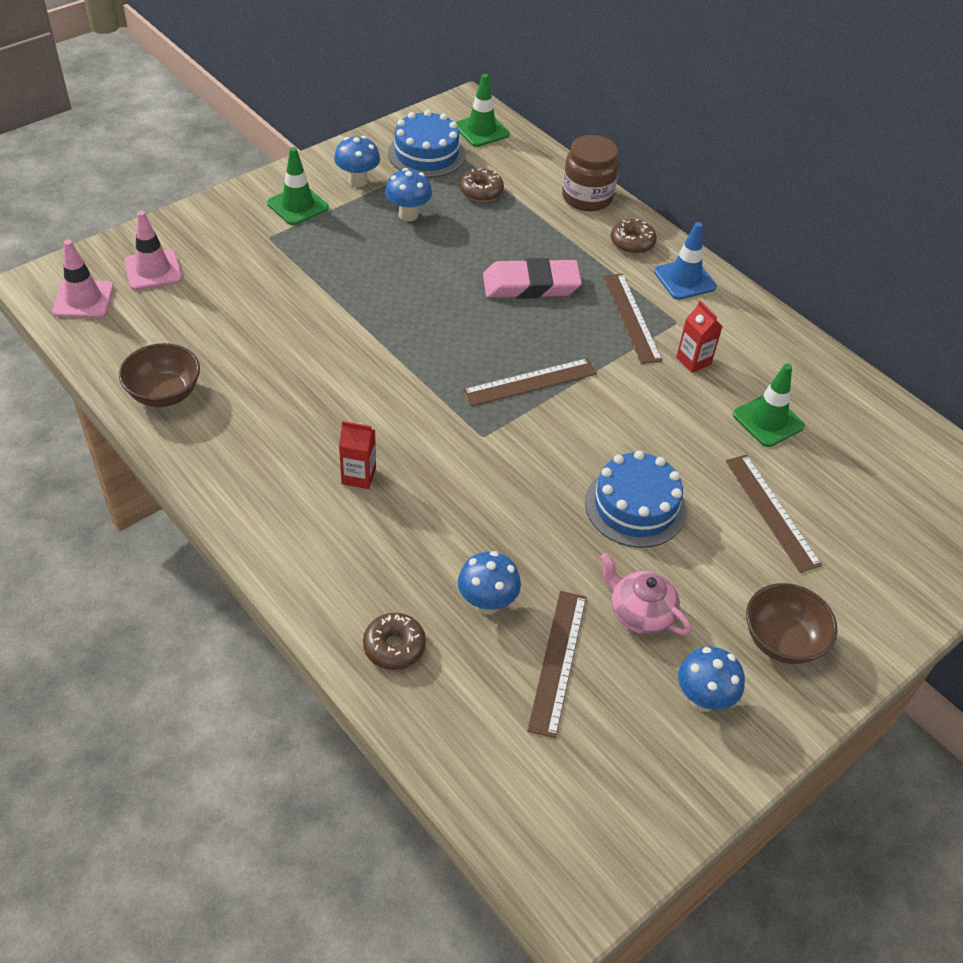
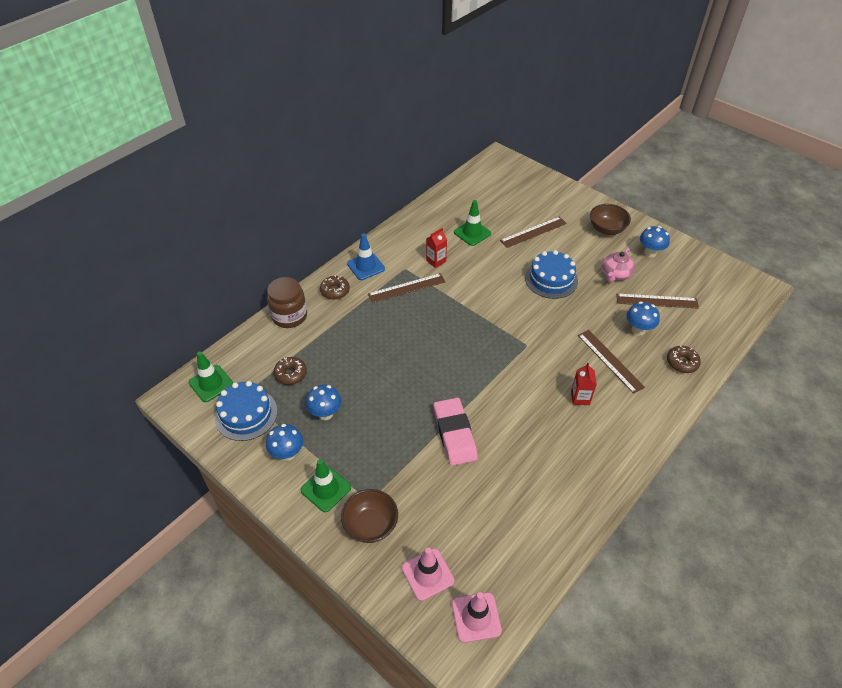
camera: 95 degrees left, 0 degrees up
brown bowl [119,343,200,407] -> brown bowl moved to [341,489,398,543]
brown ruler [462,358,597,406] -> brown ruler moved to [578,330,645,394]
pink eraser [483,258,582,299] -> pink eraser moved to [433,398,478,466]

